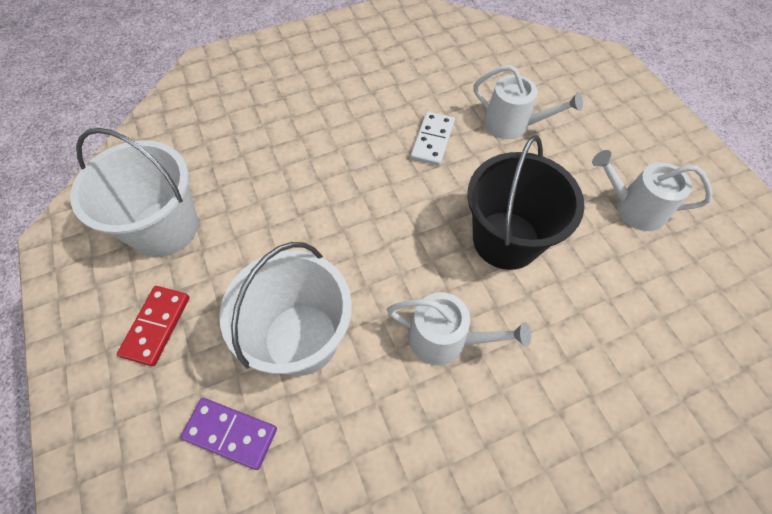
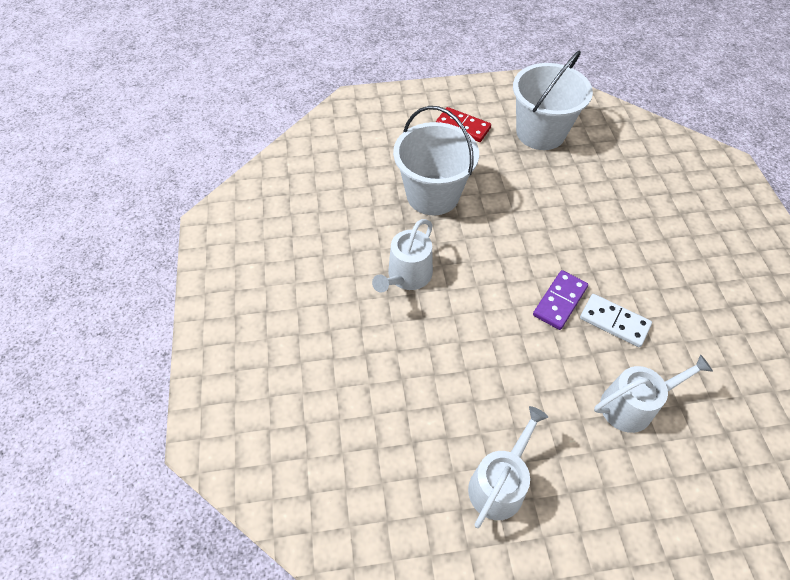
camera: 105 degrees right, 5 degrees down
purple domino [181,398,277,470] -> purple domino moved to [533,270,588,330]
black bucket [467,135,585,270] -> none
white watering can [473,65,583,139] -> white watering can turned 150 degrees counterclockwise [594,354,713,433]

